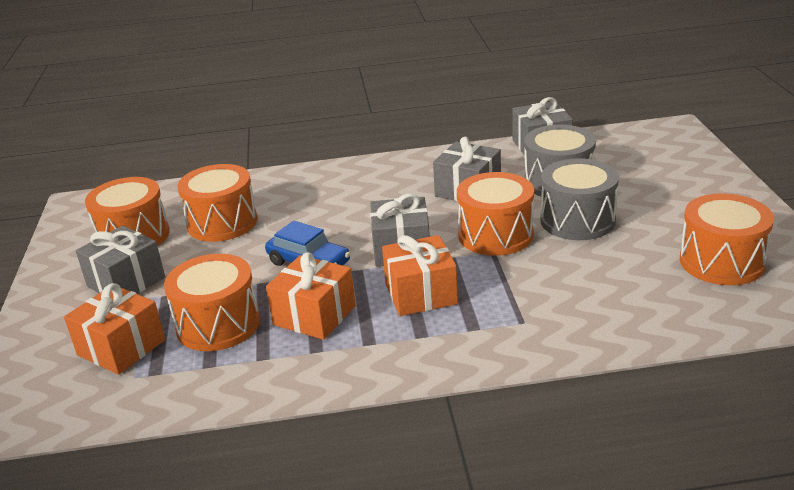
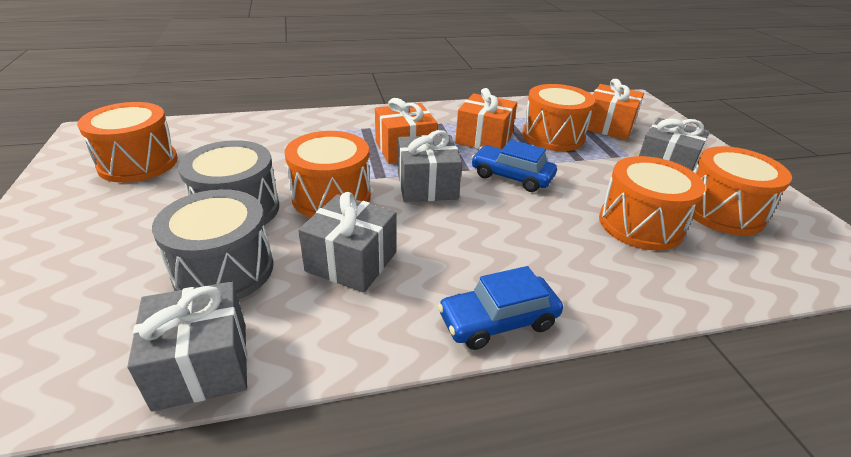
camera: 170 degrees right, 5 degrees up
none -> blue car [438,266,563,350]

